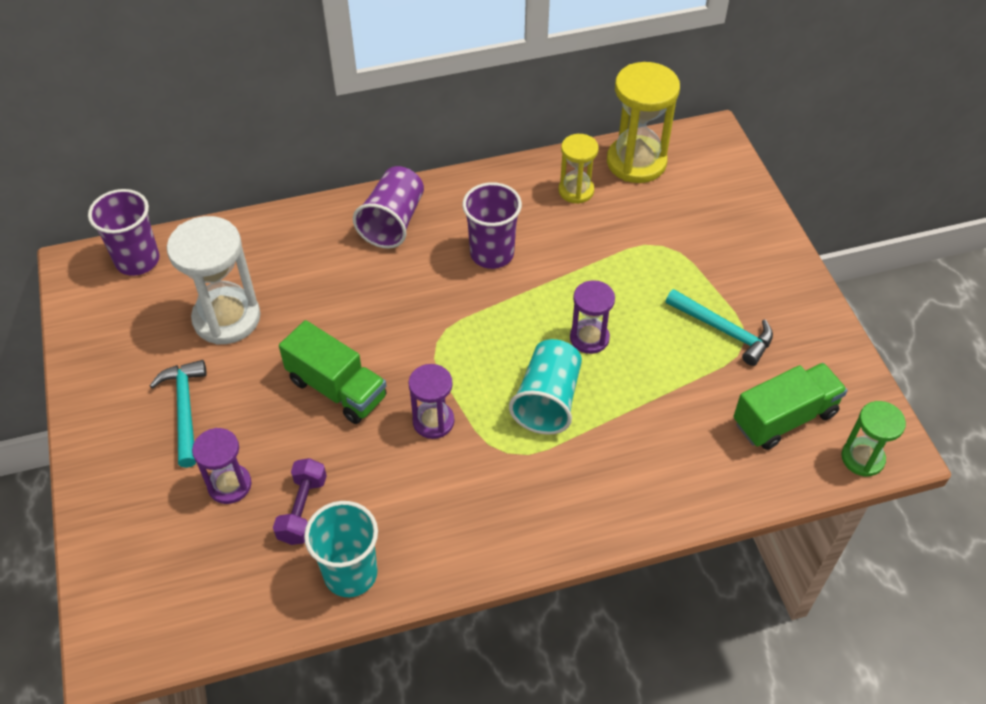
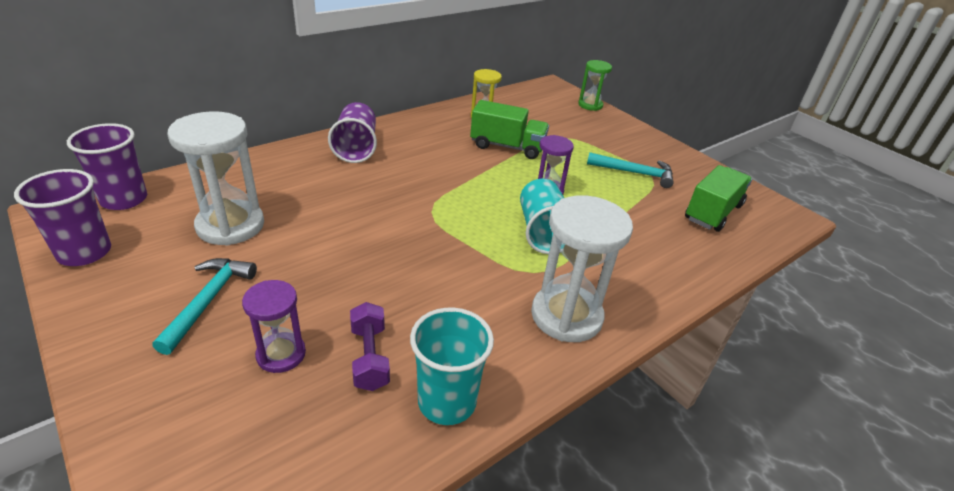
camera: 25 degrees left, 15 degrees down
turquoise hammer [150,360,207,468] -> turquoise hammer turned 45 degrees clockwise [152,258,257,355]
green truck [279,320,387,424] -> green truck moved to [470,100,549,159]
purple hourglass [408,364,454,439] -> none
purple cup [462,182,522,269] -> purple cup moved to [14,169,111,266]
yellow hourglass [607,62,680,183] -> none
green hourglass [841,401,906,477] -> green hourglass moved to [578,60,612,111]
none -> white hourglass [531,195,633,342]

